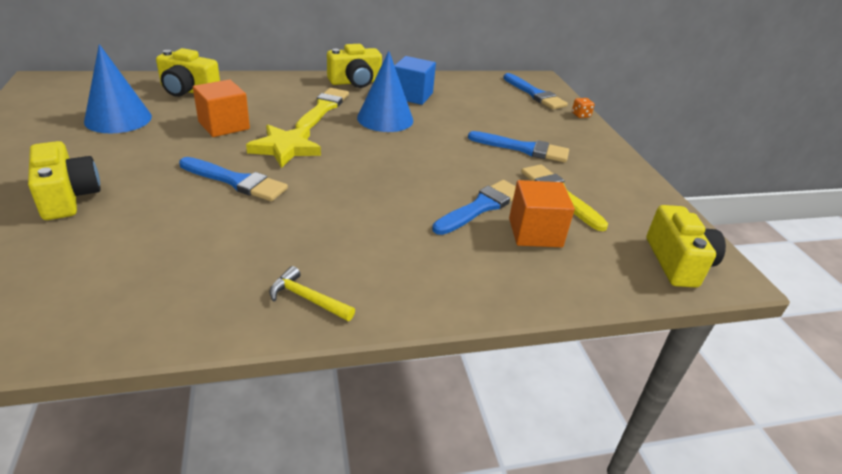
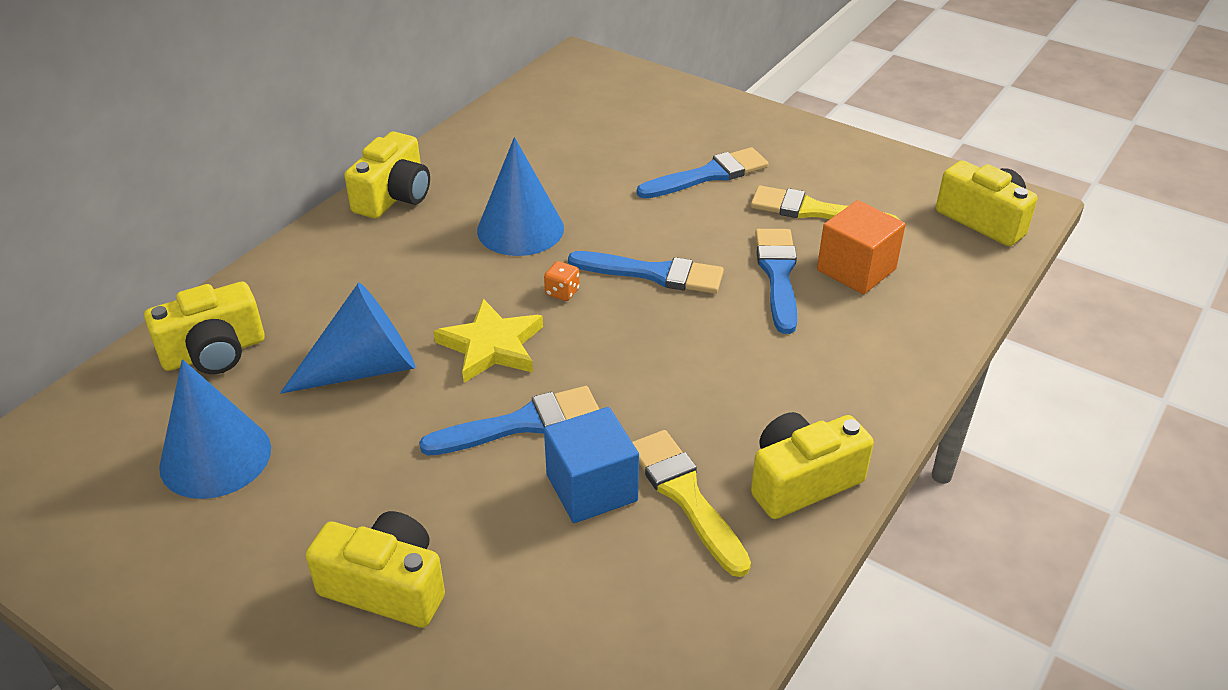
camera: 40 degrees left, 5 degrees up
orange cube [193,80,250,137] -> blue cone [280,283,415,394]
yellow hammer [269,266,355,321] -> yellow camera [751,412,874,519]
yellow brush [295,88,349,129] -> yellow brush moved to [632,430,751,577]
blue cube [394,56,436,105] -> blue cube moved to [544,407,639,523]
blue brush [503,73,568,110] -> blue brush moved to [568,251,724,294]
orange dice [572,98,595,118] -> orange dice moved to [544,261,580,301]

